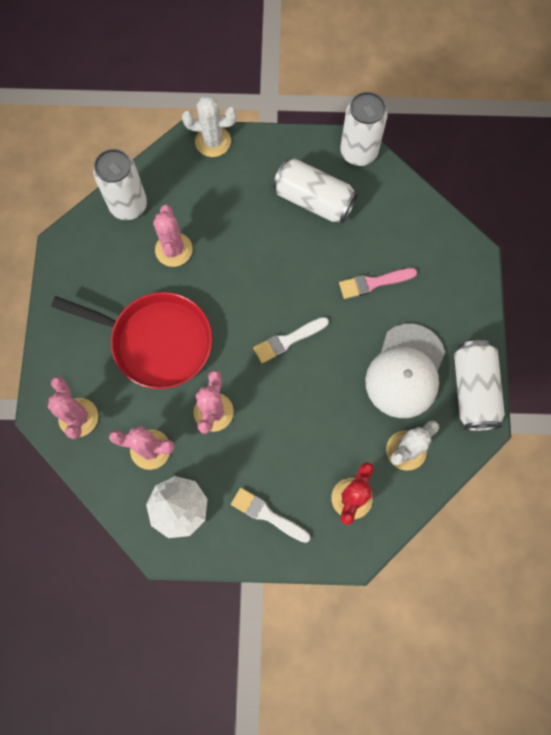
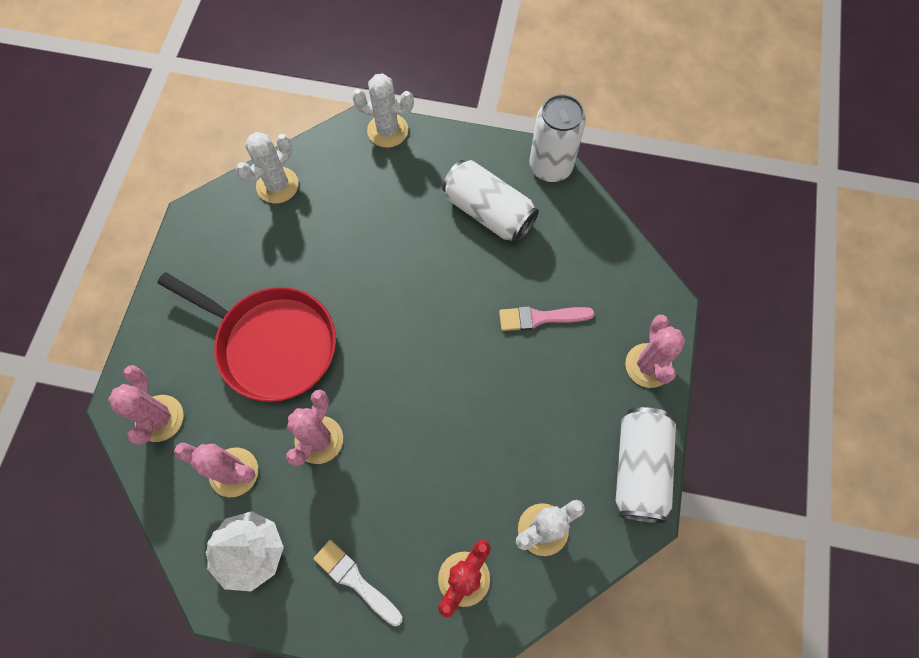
camera: 10 degrees right, 5 degrees down
white can [93,149,147,220] -> white cactus [236,132,299,203]
pink cactus [153,205,193,267] -> pink cactus moved to [625,315,686,388]
white brush [253,317,329,363] -> none
white cap [365,324,445,418] -> none

